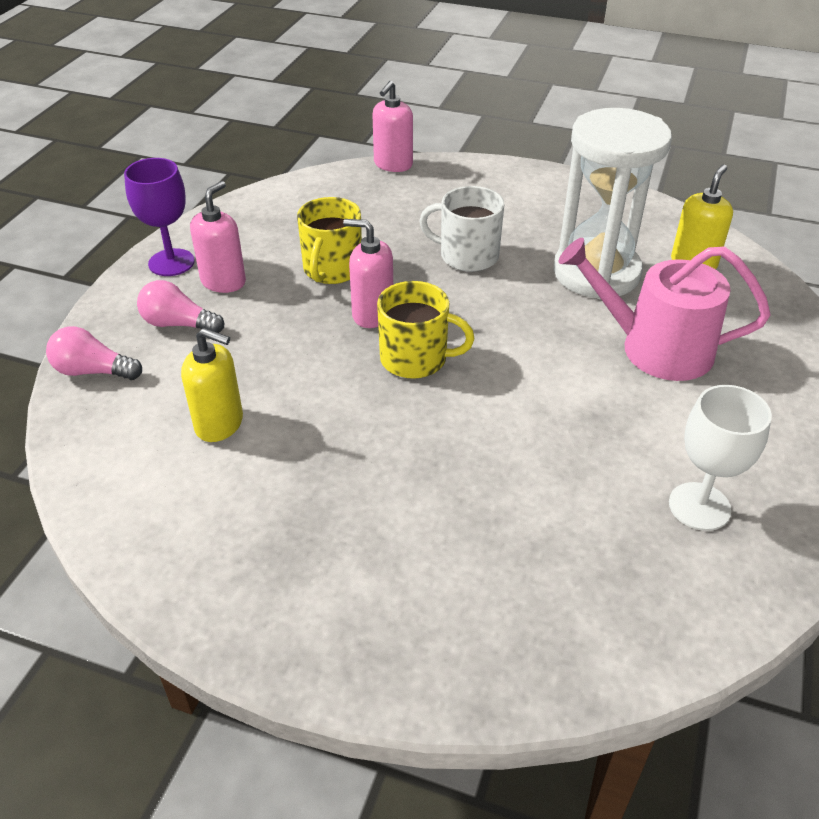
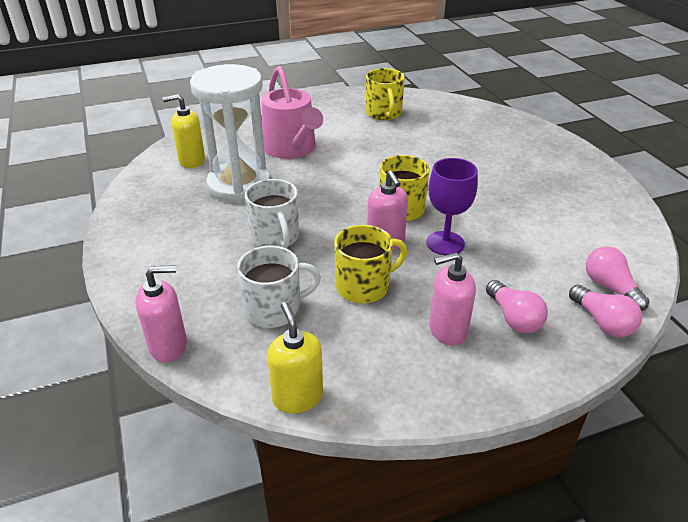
camera: 130 degrees left, 5 degrees down
purple goblet [124,158,195,276] -> purple goblet moved to [426,158,478,255]
yellow soap dispenser [181,328,243,442] -> yellow soap dispenser moved to [267,302,323,414]
white goblet [669,385,772,531] -> yellow mug [366,68,405,120]
none -> white mug [237,246,321,328]
none -> pink light bulb [586,246,649,311]

